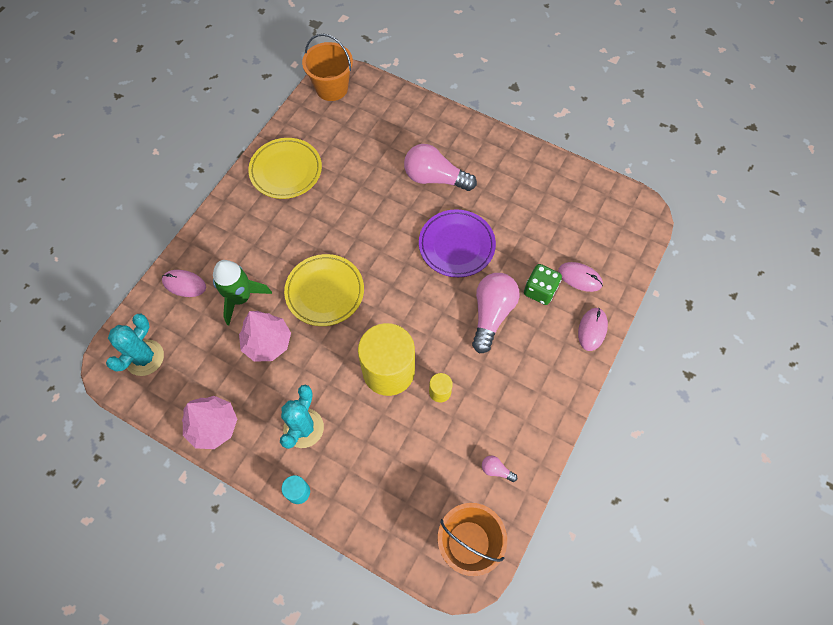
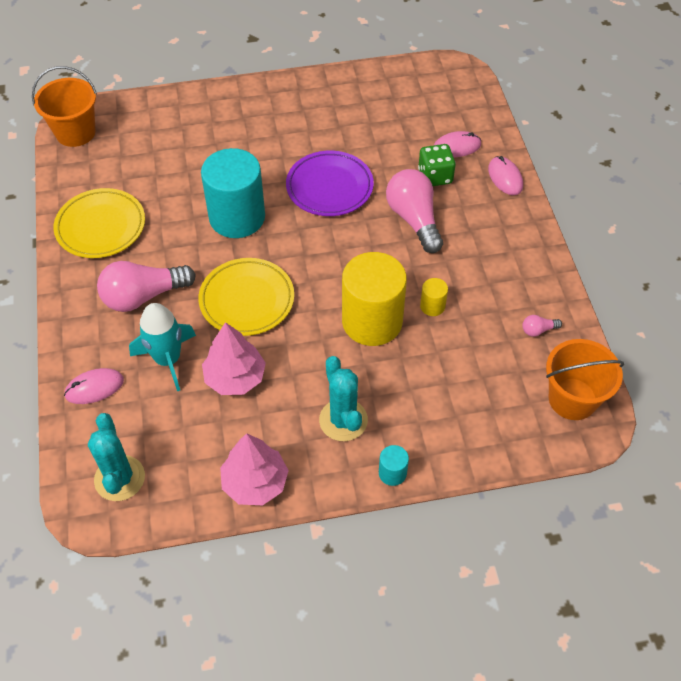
camera: 40 degrees left, 10 degrees down
green rocket [213,260,272,325] -> turquoise rocket [129,303,196,391]
pink light bulb [404,144,477,191] -> pink light bulb moved to [97,261,196,312]
none -> turquoise cylinder [201,148,265,238]

